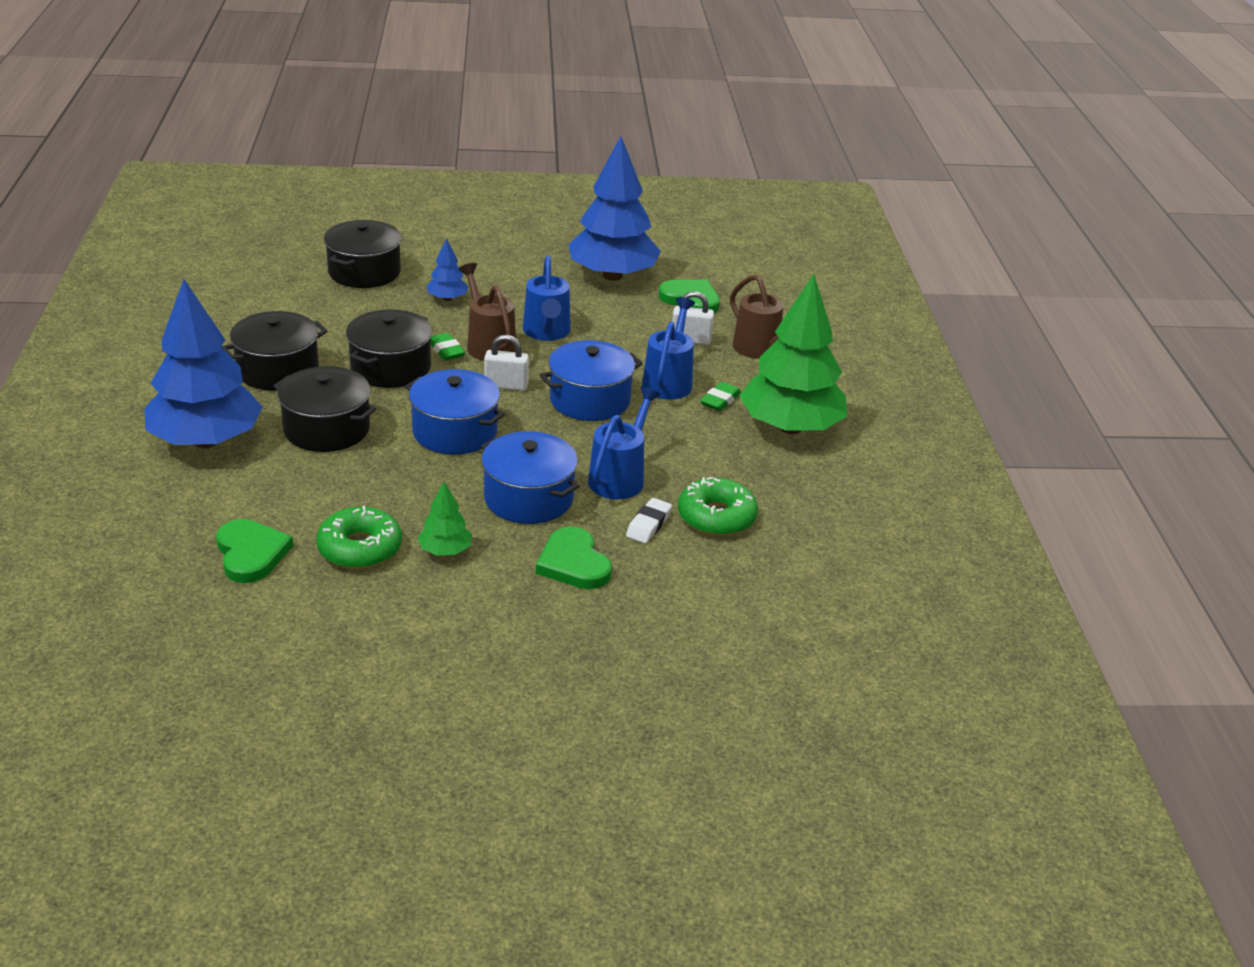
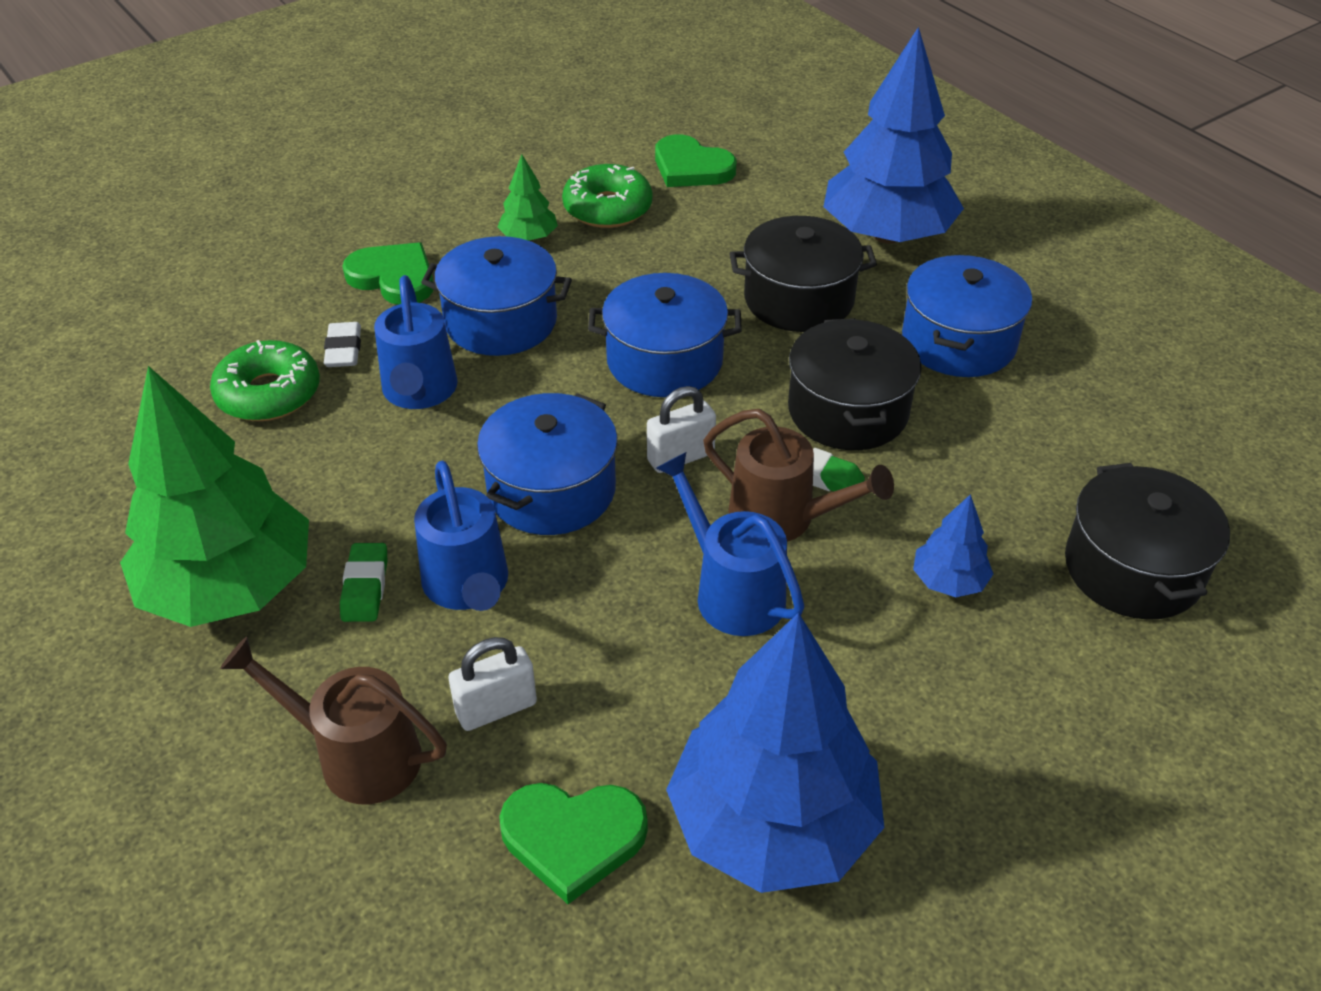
camera: 150 degrees right, 10 degrees up
black pot [221,311,327,390] -> blue pot [902,255,1032,377]

